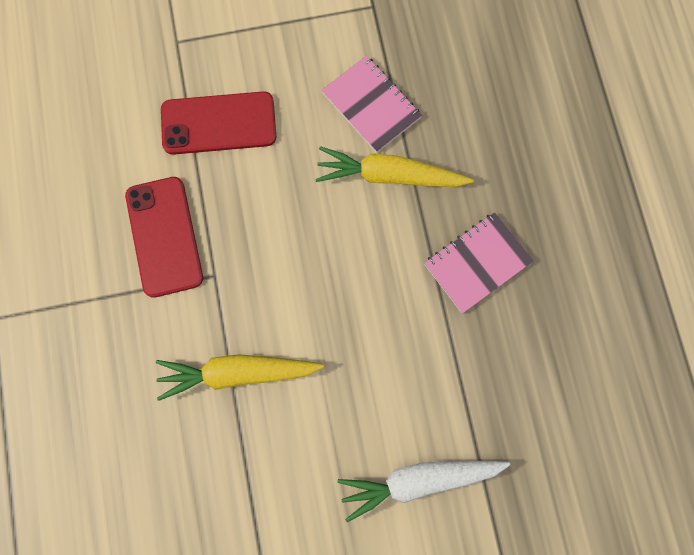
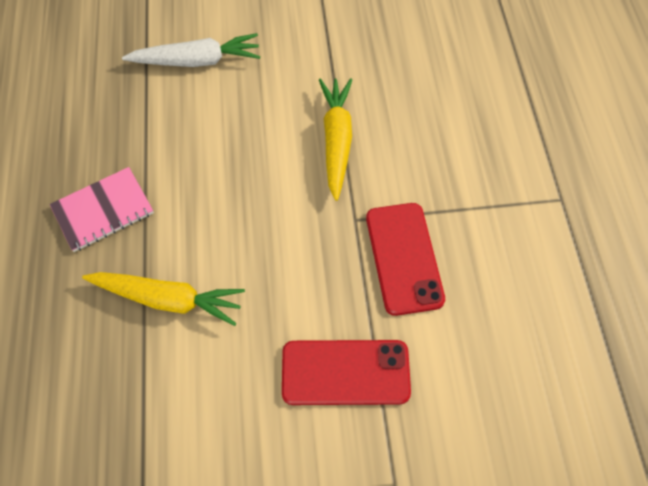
camera: 175 degrees left, 15 degrees down
yellow carrot [156,354,324,401] -> yellow carrot turned 90 degrees counterclockwise [319,78,352,201]
pink notebook [322,56,422,153] -> none

